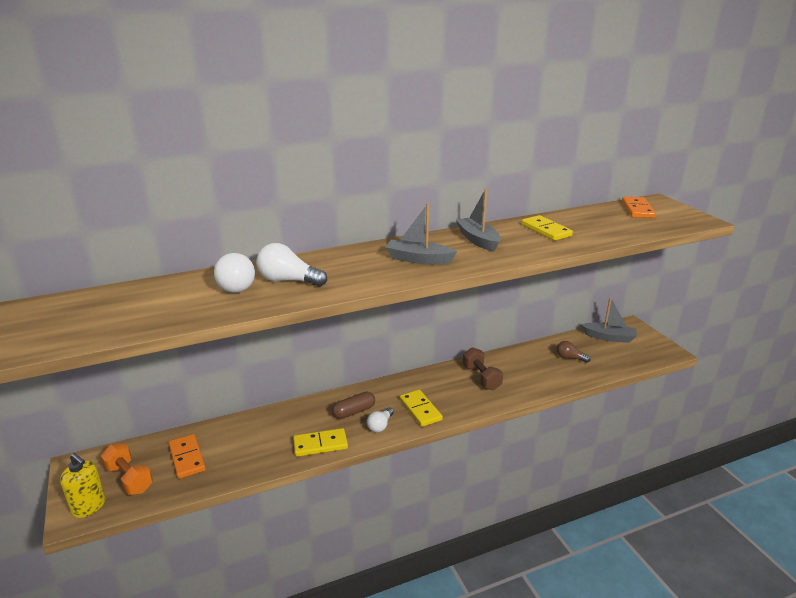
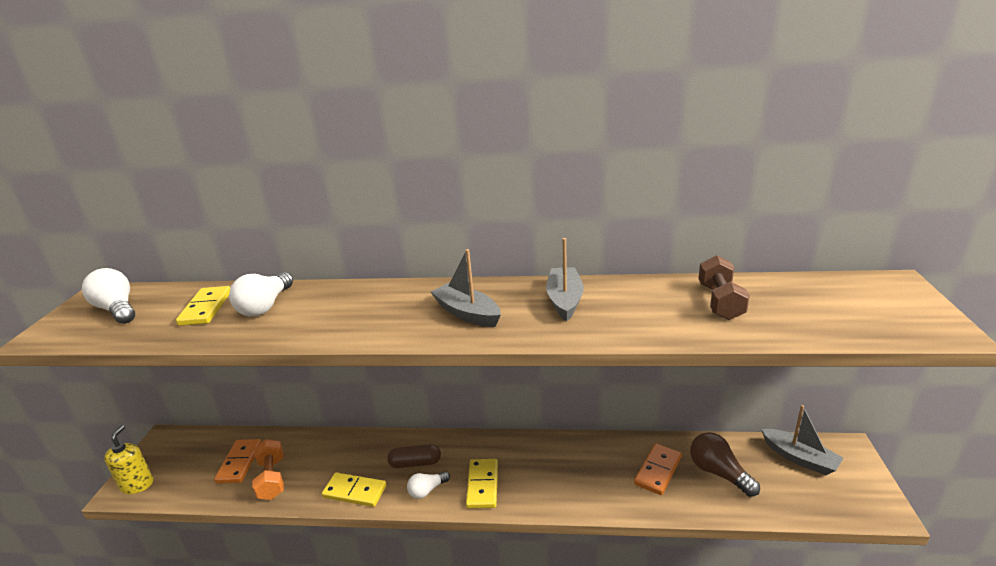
camera: 30 degrees right, 0 degrees up
yellow soap dispenser [60,453,106,518] -> yellow soap dispenser turned 150 degrees counterclockwise [104,425,153,494]
orange dumbbell [100,443,153,495] -> orange dumbbell moved to [252,439,284,500]
white light bulb [256,243,327,287] -> white light bulb moved to [82,268,135,324]
brown dumbbell [463,347,503,390] -> brown dumbbell moved to [698,255,750,320]
yellow domino [522,215,573,241] -> yellow domino moved to [176,286,230,326]
brown light bulb [557,341,590,363] -> brown light bulb [690,432,760,497], size x1.60
orange domino [622,197,656,218] -> orange domino moved to [634,444,682,495]

